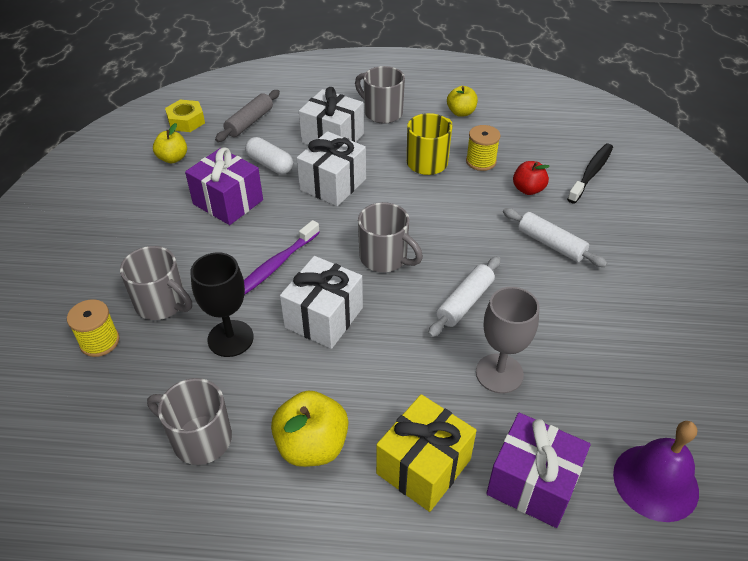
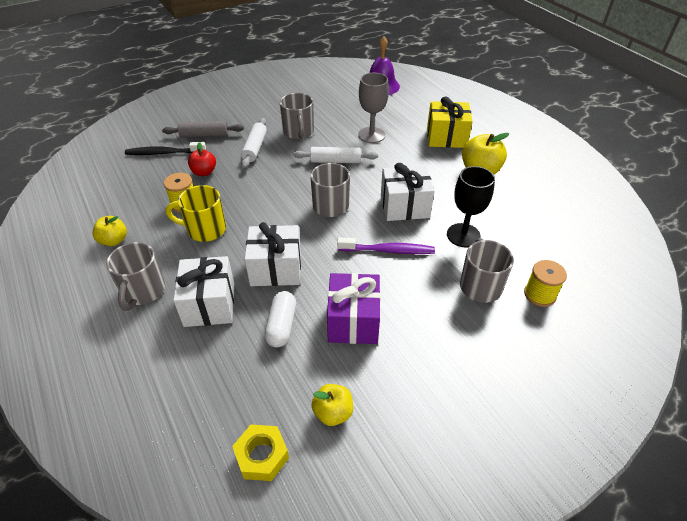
camera: 125 degrees left, 0 degrees up
grey mug [147,378,232,465] -> grey mug moved to [280,93,314,139]
grey rolling pin [215,90,280,142] -> grey rolling pin moved to [162,121,244,138]
purple gift [486,413,591,528] -> none

